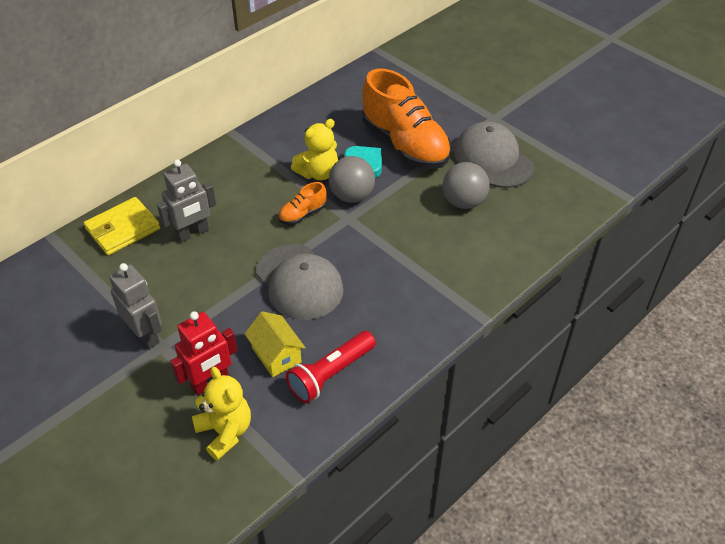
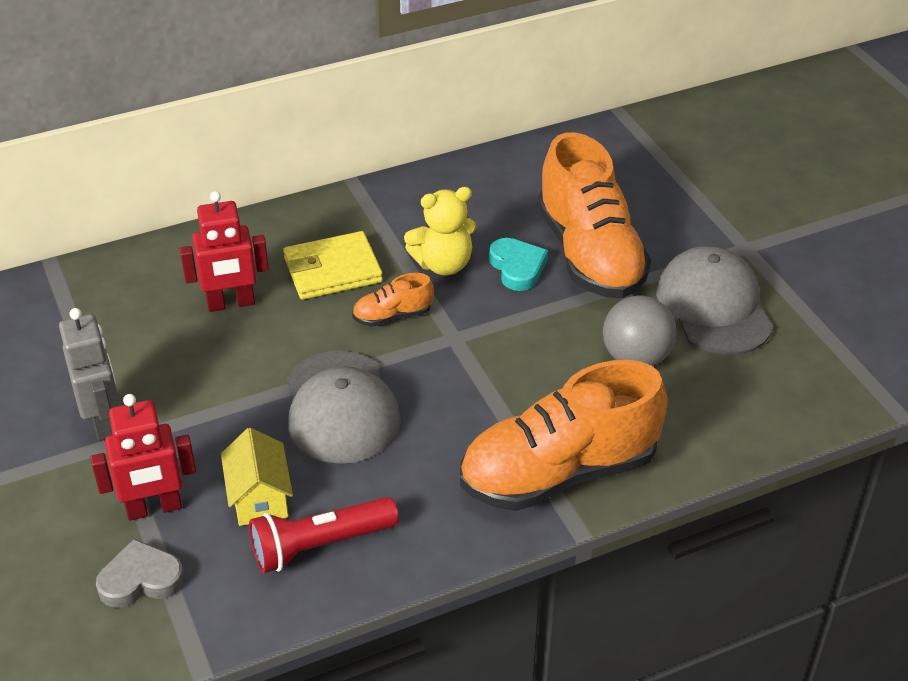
camera: 20 degrees right, 5 degrees down
yellow wallet [84,197,160,255] -> yellow wallet moved to [283,231,383,300]
grey robot [157,160,216,242] -> red robot [180,191,269,312]
yellow teddy bear [192,367,251,461] -> grey heart [96,539,184,608]
grey ball [329,156,375,203] -> none
none -> orange shoe [460,360,668,511]

